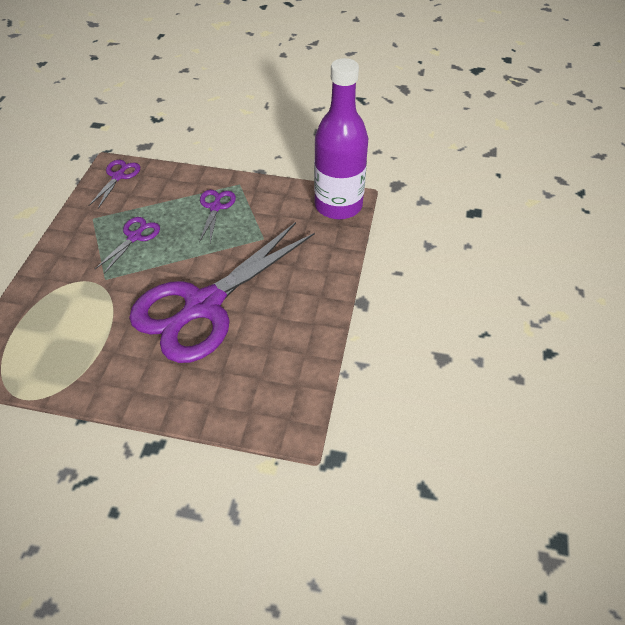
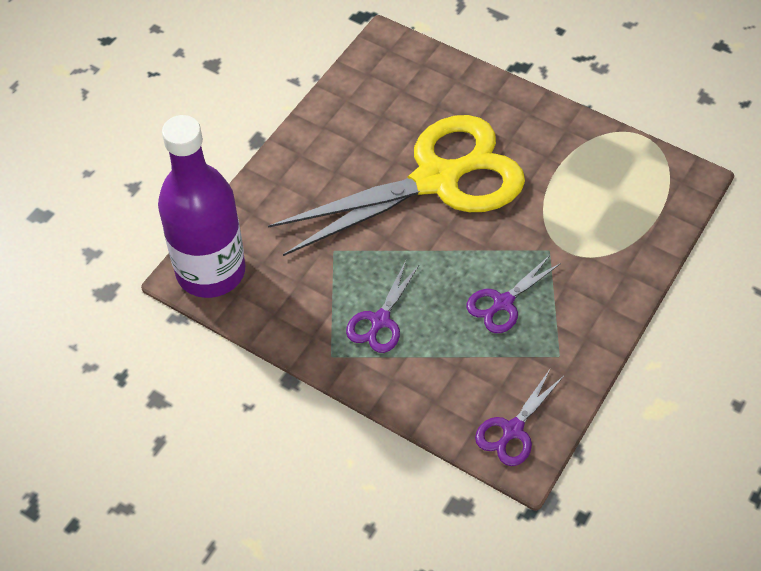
camera: 160 degrees left, 5 degrees up
purple scissors [129,222,315,363] -> yellow scissors [268,115,525,256]

